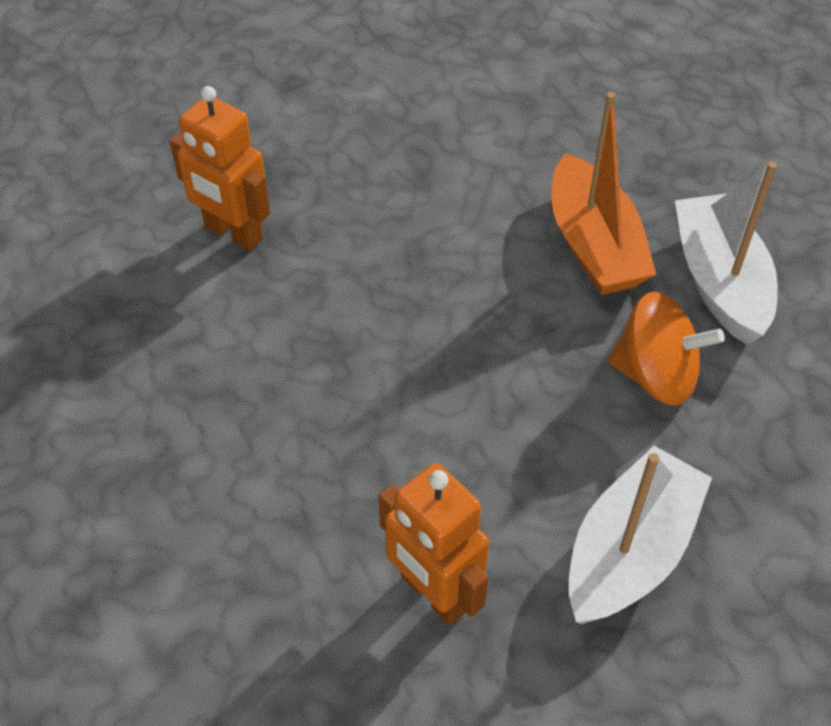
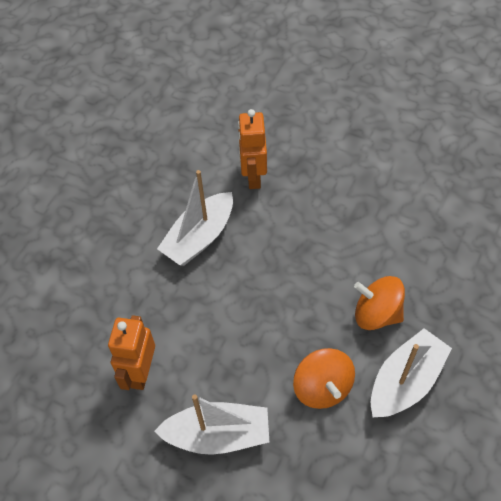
camera: 55 degrees right, 5 degrees up
orange boat [551,92,656,295] -> orange spinning top [354,276,405,330]
none -> white boat [157,170,233,266]

